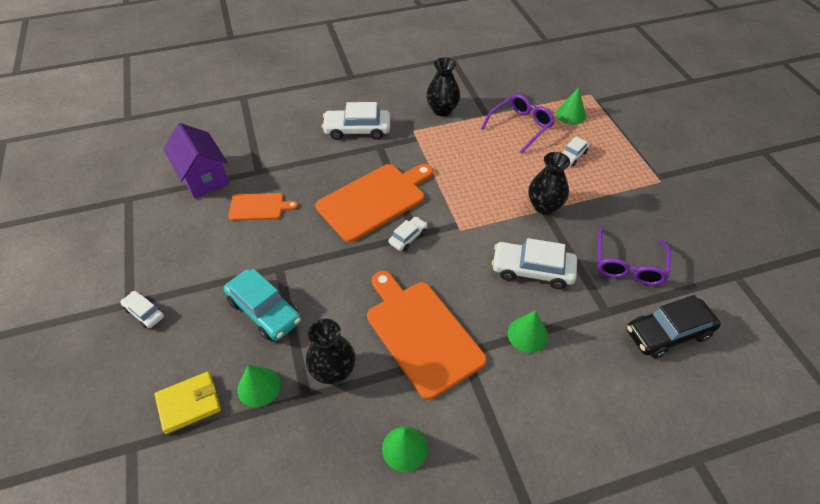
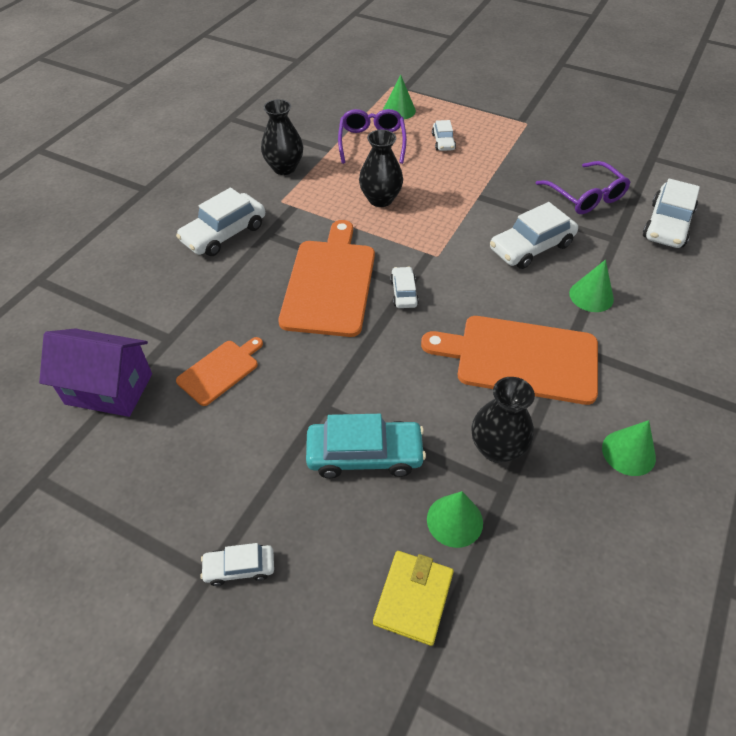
camera: 45 degrees left, 0 degrees up
black vase [528,152,570,215] -> black vase moved to [359,130,403,207]
black car [627,295,721,358] -> white car [643,179,700,248]

